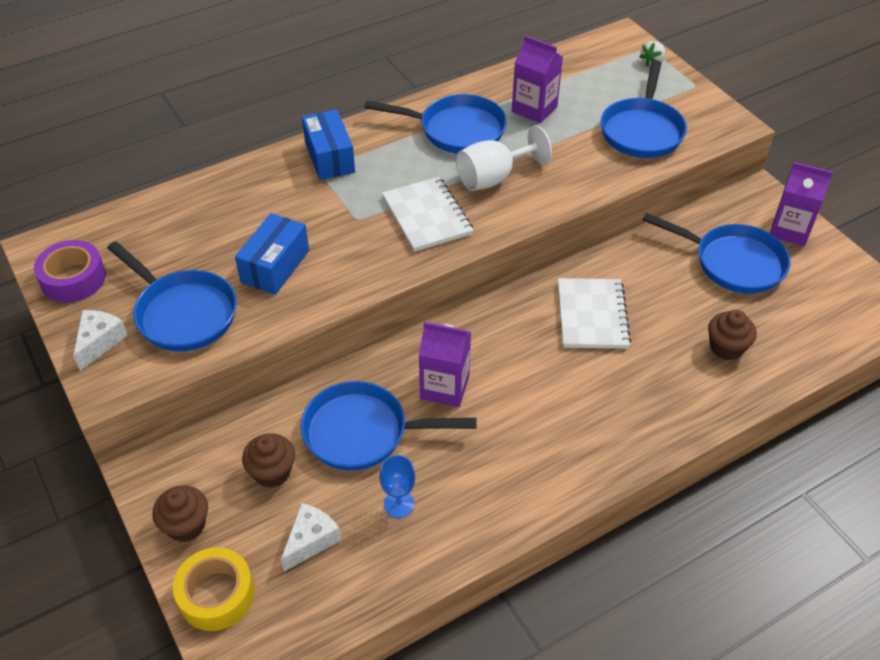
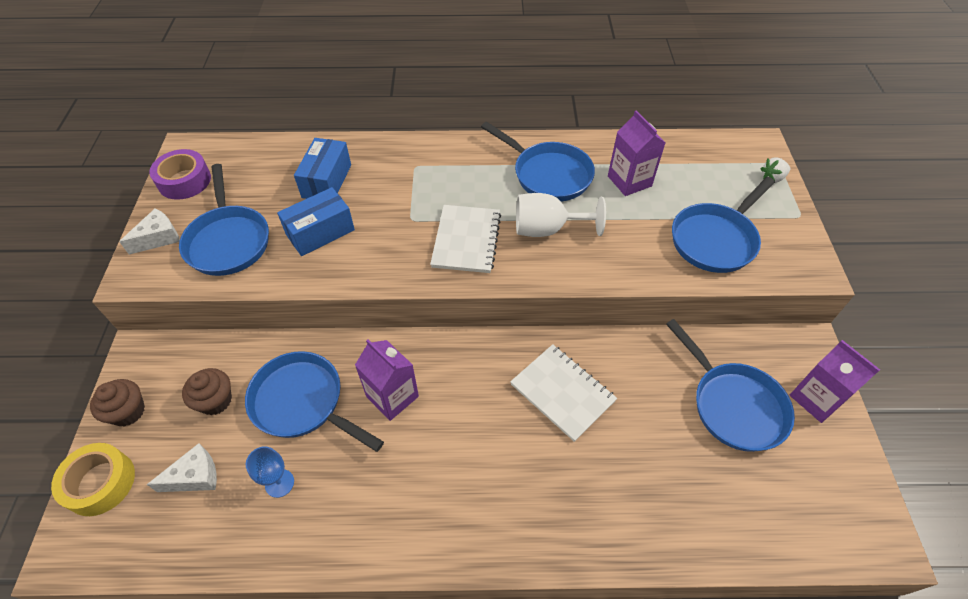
camera: 30 degrees right, 5 degrees up
blue box [302,109,355,180] -> blue box moved to [294,138,351,199]
white notebook [558,278,631,349] -> white notebook turned 75 degrees counterclockwise [510,344,617,442]
brown cupcake [708,310,757,360] -> none

